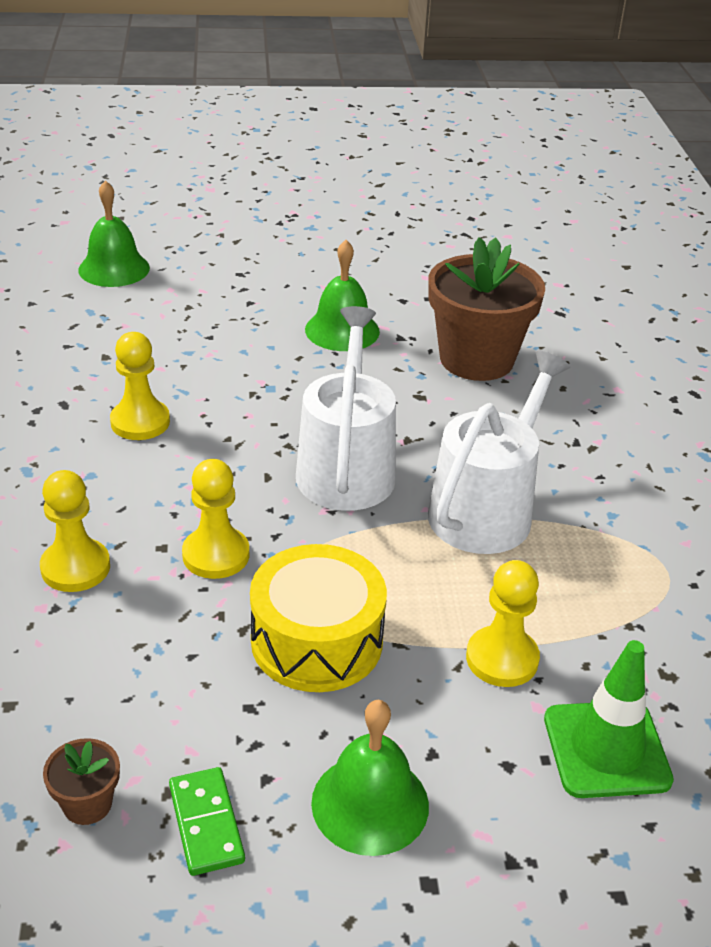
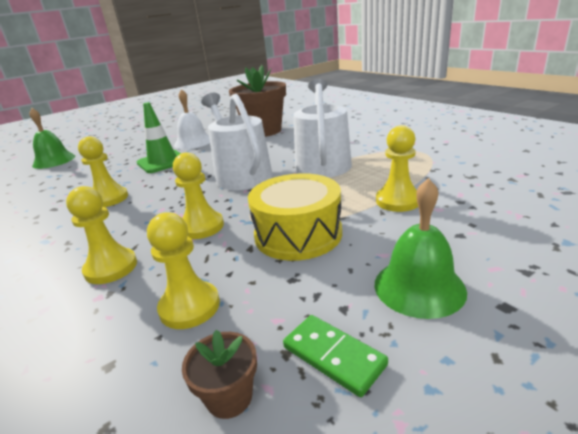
camera: 25 degrees left, 10 degrees down
green bell [305,240,380,351] -> white bell [174,89,210,149]
green traffic cone [544,640,674,798] -> green traffic cone moved to [137,102,181,173]
none -> yellow pawn [147,212,220,329]

